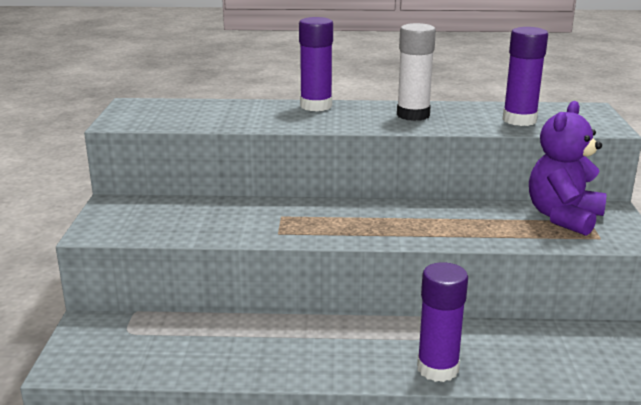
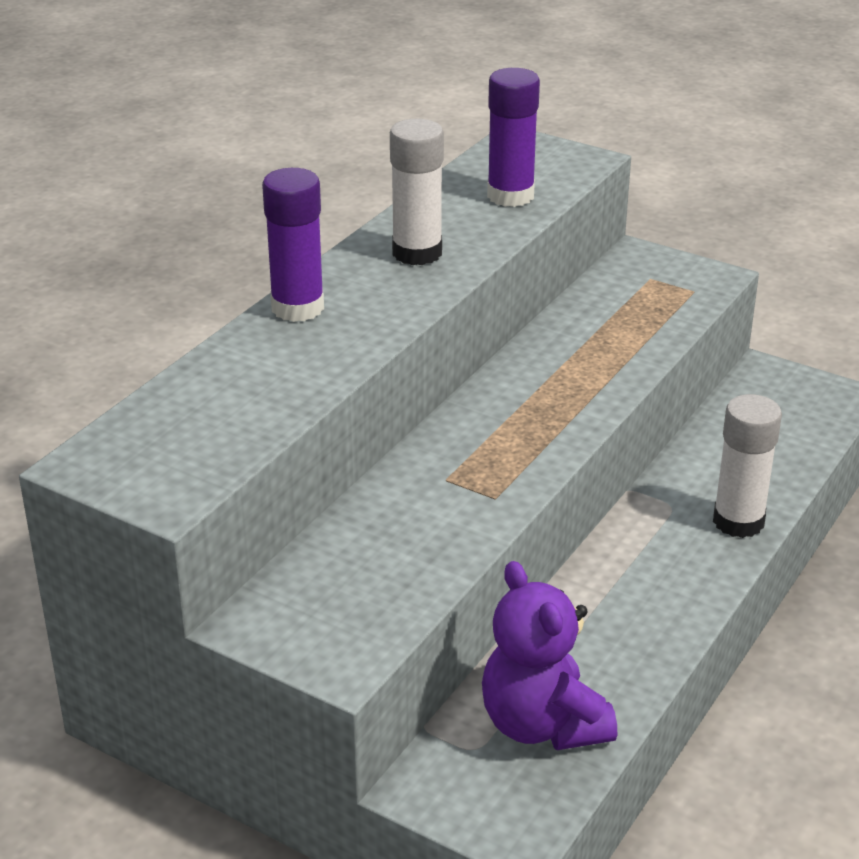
camera: 60 degrees left, 10 degrees up
purple glue stick [417,262,468,382] -> white glue stick [713,394,782,538]
purple teddy bear [529,101,606,236] -> purple teddy bear moved to [482,561,617,750]

